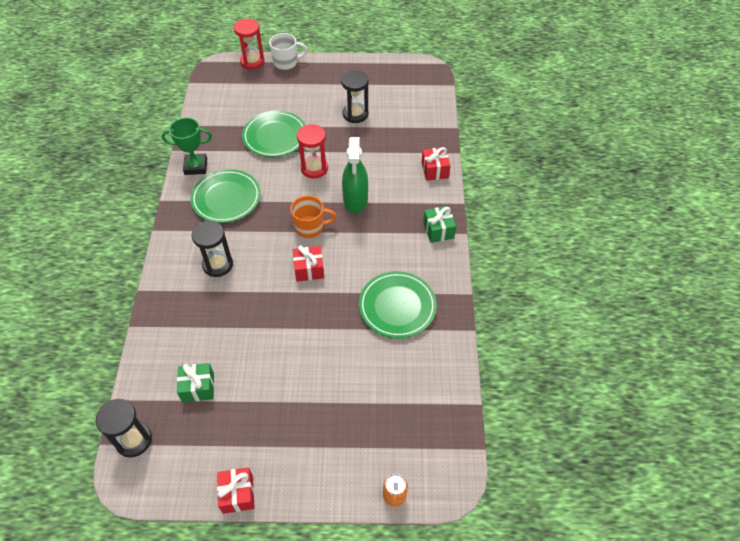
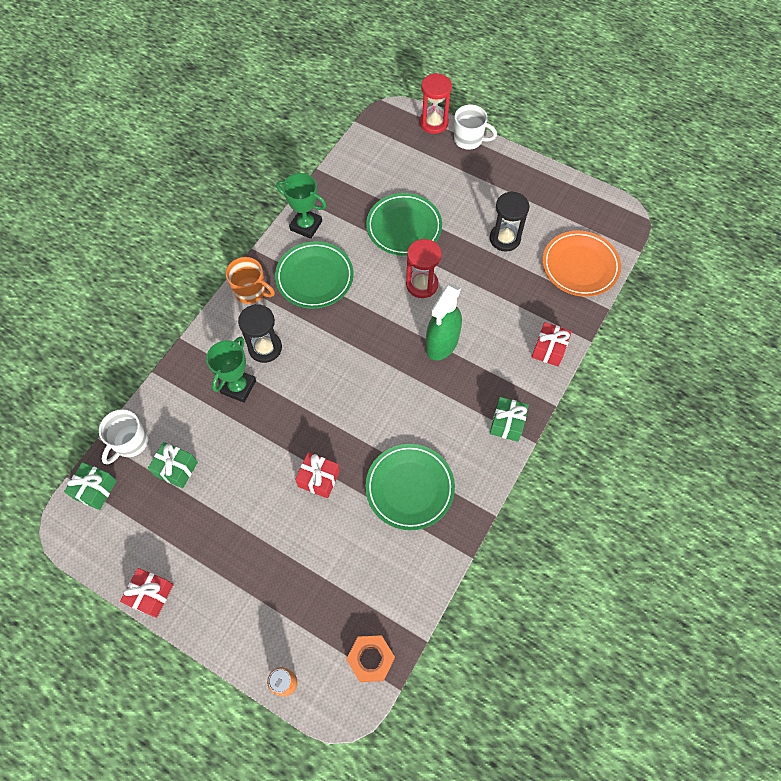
camera: 30 degrees right, 10 degrees up
black hourglass [96,399,152,457] -> green gift [64,462,117,510]
orange mug [290,195,337,238] -> orange mug moved to [226,257,275,304]
red gift [293,245,324,282] -> red gift moved to [295,452,340,498]
none -> white mug [99,409,148,465]
none -> green trophy [206,337,256,403]
none -> orange nut [346,635,395,682]
none -> orange plate [543,231,621,297]

